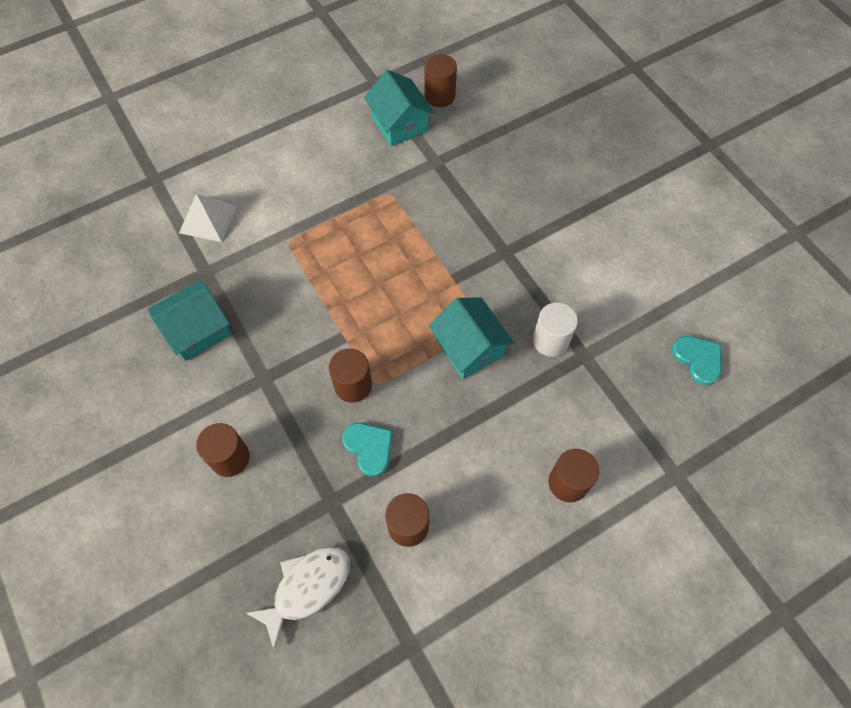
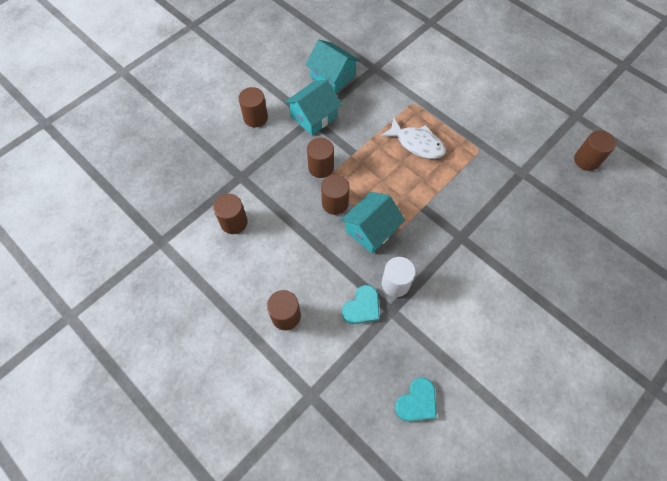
camera: 75 degrees right, 0 degrees up
white pyramid [179,194,237,242] -> none
white fish [246,546,350,650] -> white fish moved to [380,117,446,159]
turquoise heart [342,423,393,477] -> turquoise heart moved to [342,285,380,324]
turquoise house [364,70,434,147] -> turquoise house moved to [285,80,342,135]
none -> brown cylinder [321,174,349,215]

